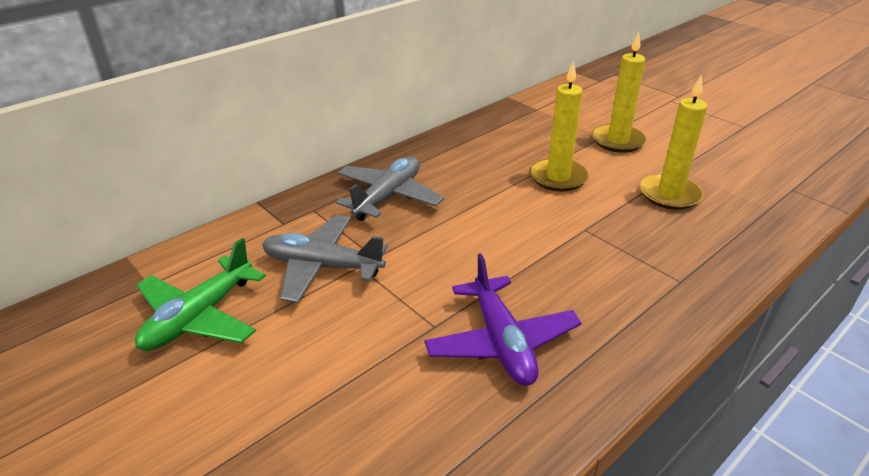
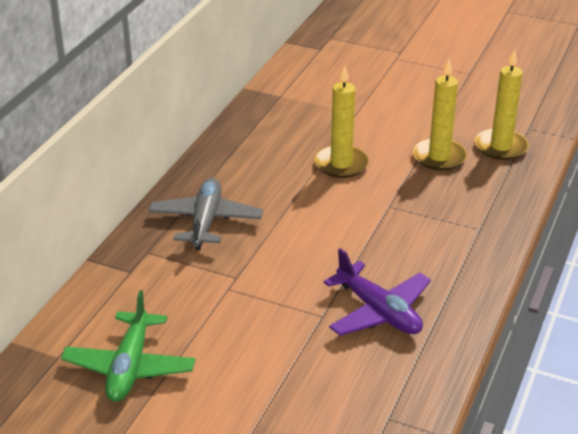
camera: 25 degrees left, 0 degrees up
grey plane [262,215,388,303] -> none
yellow candle [592,32,646,153] -> yellow candle moved to [475,49,529,160]

